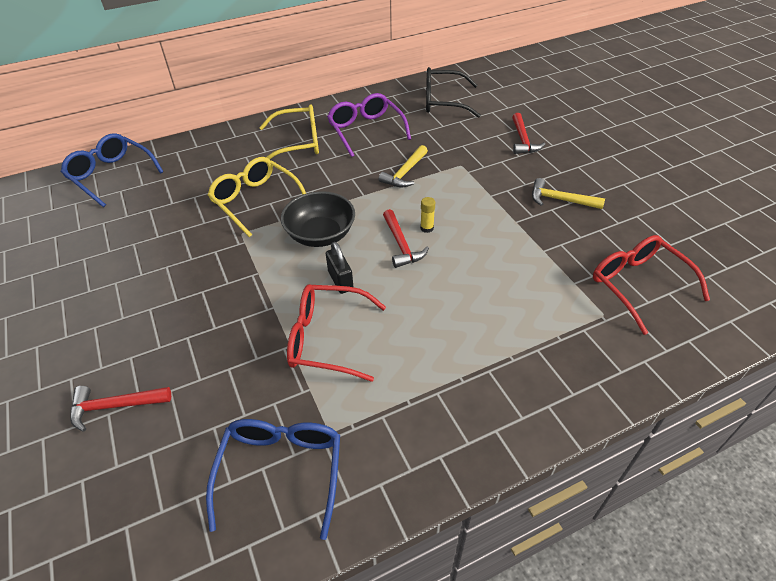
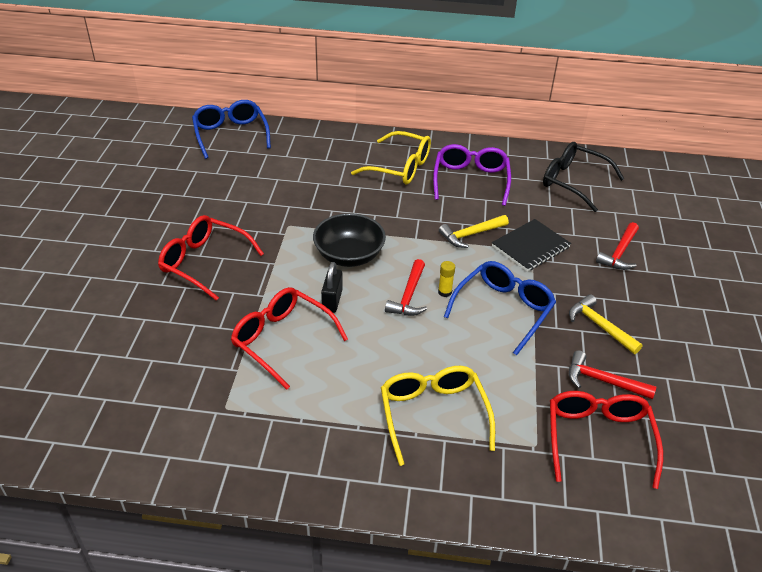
camera: 30 degrees right, 5 degrees down
red hammer [70,386,171,432] -> red hammer moved to [569,350,656,399]
blue glasses [206,419,340,540] -> blue glasses moved to [444,261,556,355]
yellow glasses [208,157,306,237] -> yellow glasses moved to [381,366,495,466]
none -> red glasses [158,215,264,301]
none -> black notebook [492,219,571,272]

